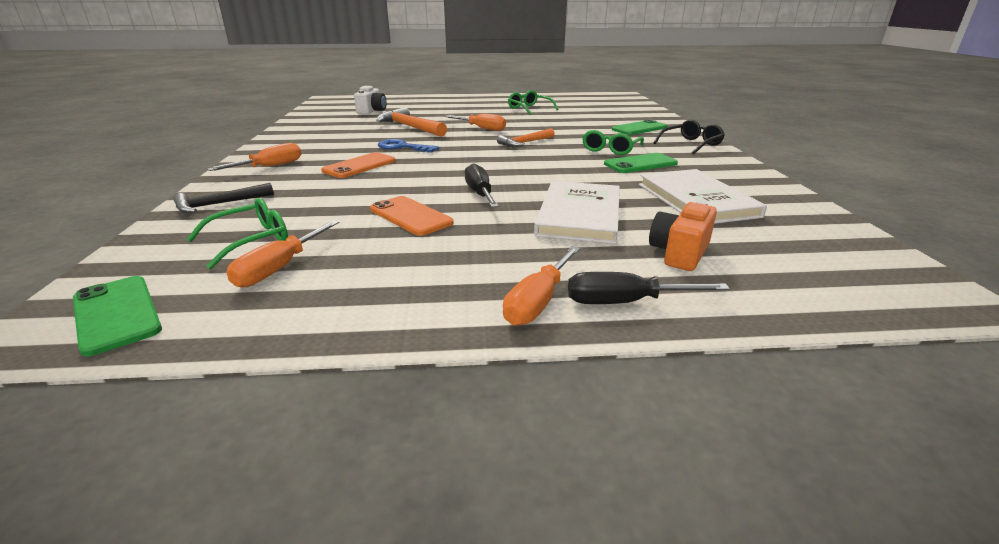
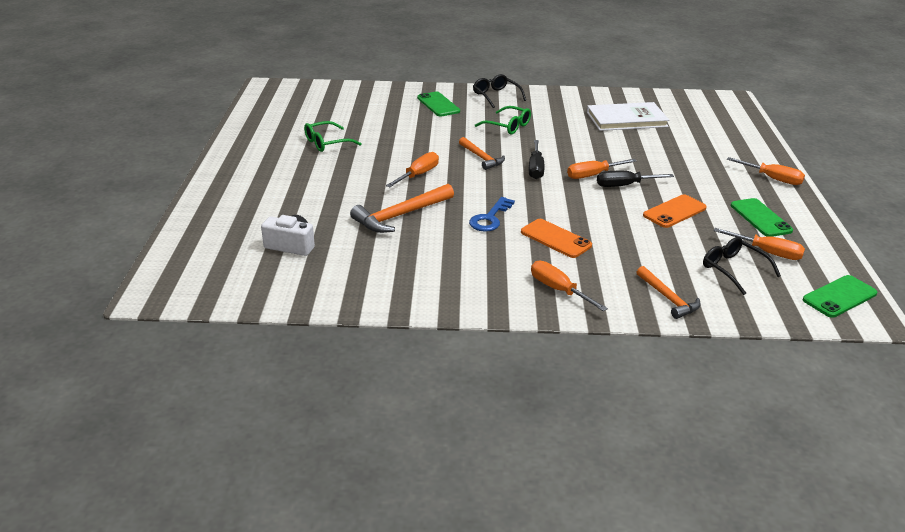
camera: 85 degrees left, 5 degrees up
black hammer [174,183,274,213] -> orange hammer [637,266,701,319]
green glasses [187,198,288,269] -> black glasses [703,237,781,295]
white book [534,181,620,244] -> none
black screwdriver [568,272,730,304] -> black screwdriver moved to [529,140,545,179]
green phone [604,153,678,173] -> green phone moved to [731,198,793,237]
orange camera [649,201,717,271] -> none
none -> orange screwdriver [567,159,637,179]

